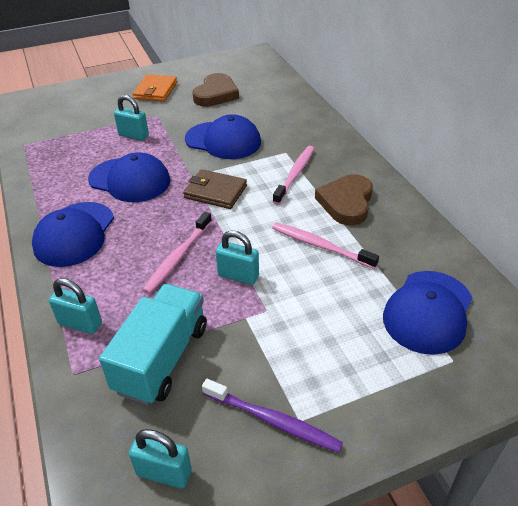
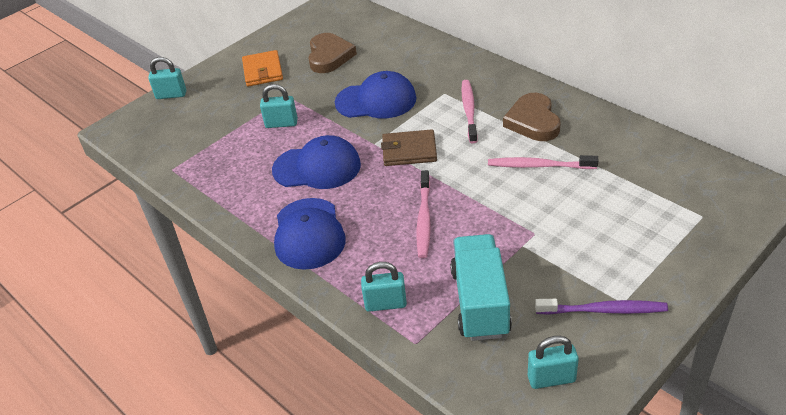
camera: 20 degrees left, 0 degrees up
turquoise padlock [216,231,259,285] -> turquoise padlock moved to [148,57,186,99]
blue cap [383,271,472,355] -> none

